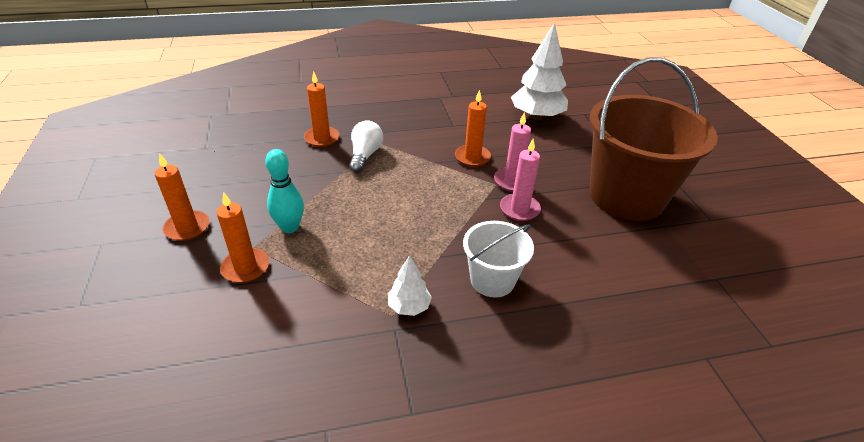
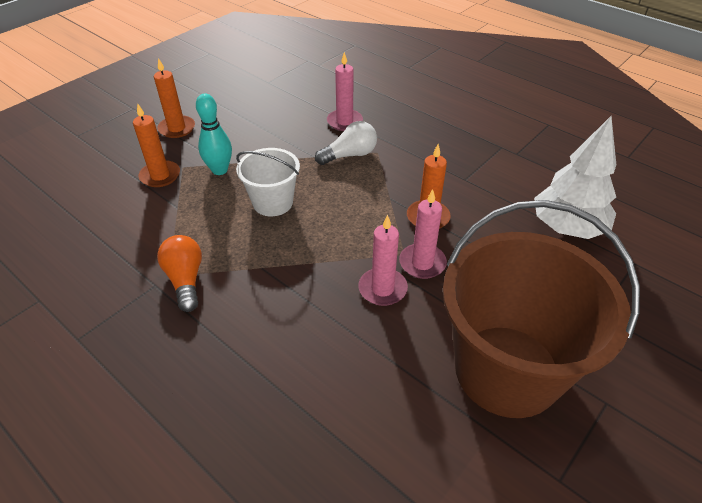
camera: 55 degrees right, 5 degrees up
orange candle [304,72,340,147] -> pink candle [327,52,363,131]
white tree [388,255,432,316] -> orange light bulb [157,235,202,312]
white bucket [463,221,534,298] -> white bucket moved to [236,148,300,216]

